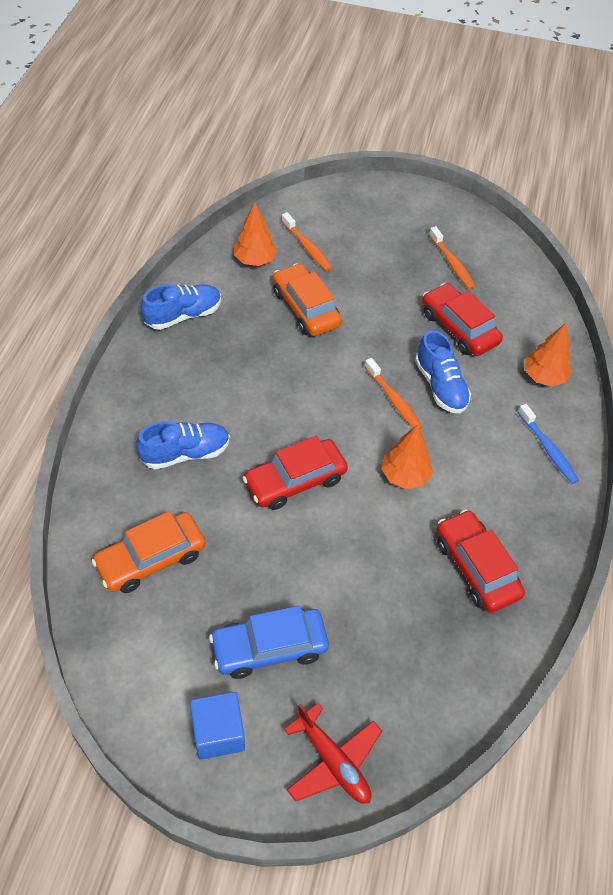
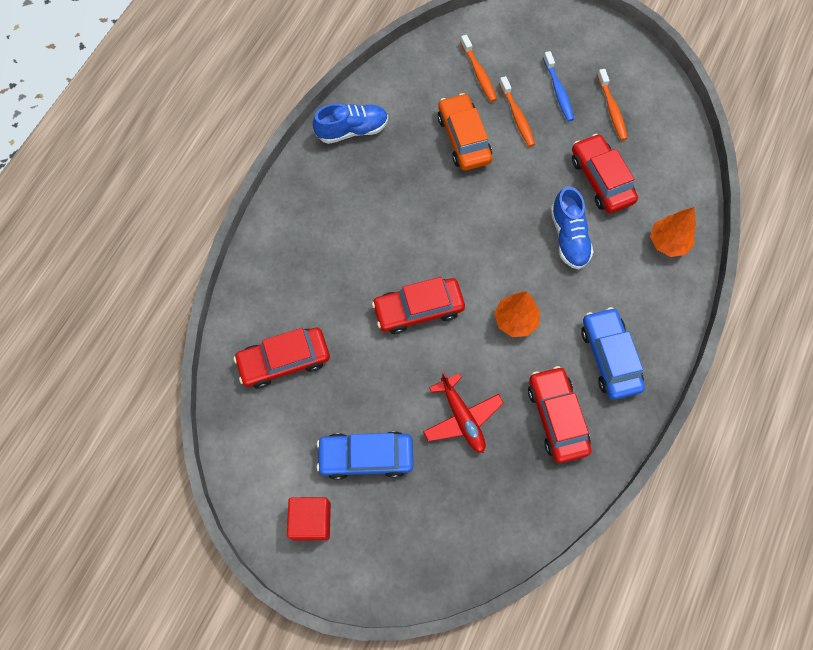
camera: 15 degrees right, 15 degrees up
orange car [92,511,206,593] -> red car [234,327,330,388]
blue shoe [136,421,230,469] -> none
blue cube [190,692,245,760] -> red cube [287,497,331,540]
orange tree [234,203,277,266] -> none
red plane [284,703,382,804] -> red plane moved to [423,372,504,453]
orange toothbrush [365,358,423,430] -> orange toothbrush moved to [499,76,535,147]
blue toothbrush [518,404,579,484] -> blue toothbrush moved to [543,51,574,122]
none -> blue car [581,307,645,400]

